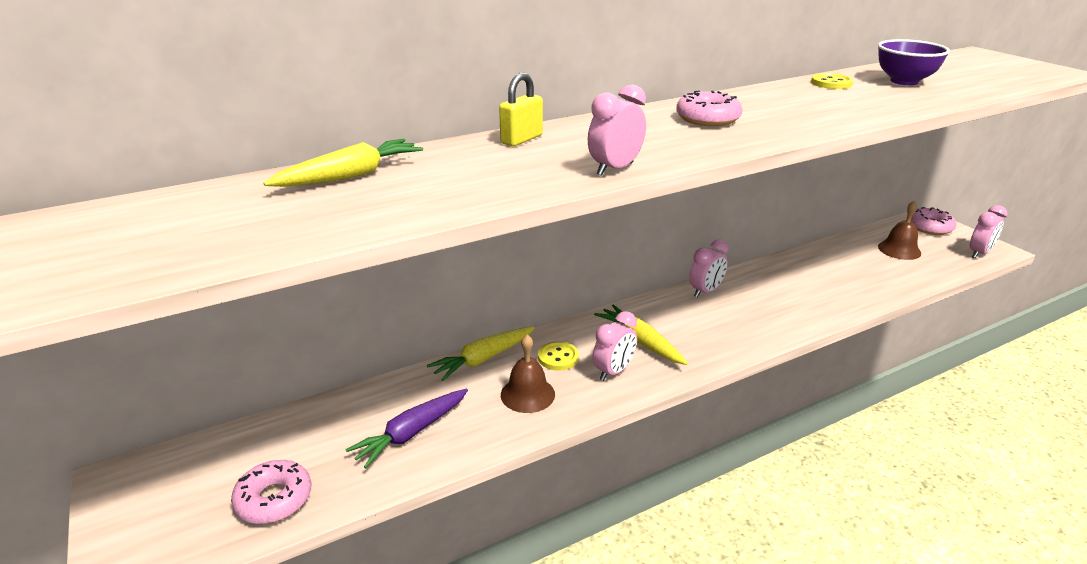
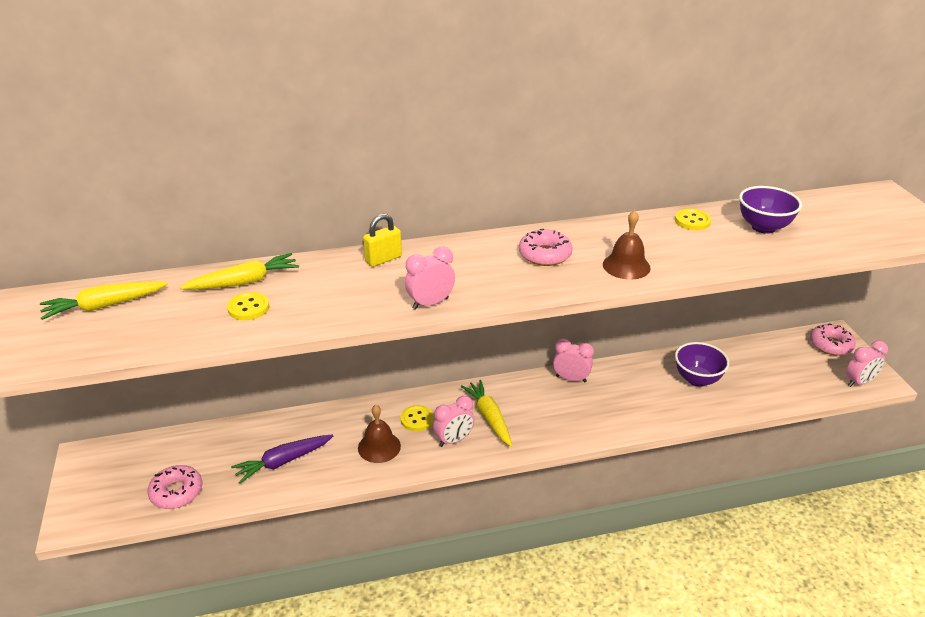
camera: 15 degrees right, 5 degrees up
yellow carrot [427,326,535,381] -> yellow carrot moved to [40,281,168,320]
pink clock [689,240,729,297] -> pink clock turned 135 degrees counterclockwise [553,339,594,383]
brown bell [878,201,921,260] -> brown bell moved to [603,210,651,280]
none -> yellow button [227,292,270,320]
none -> purple bowl [675,342,729,387]

